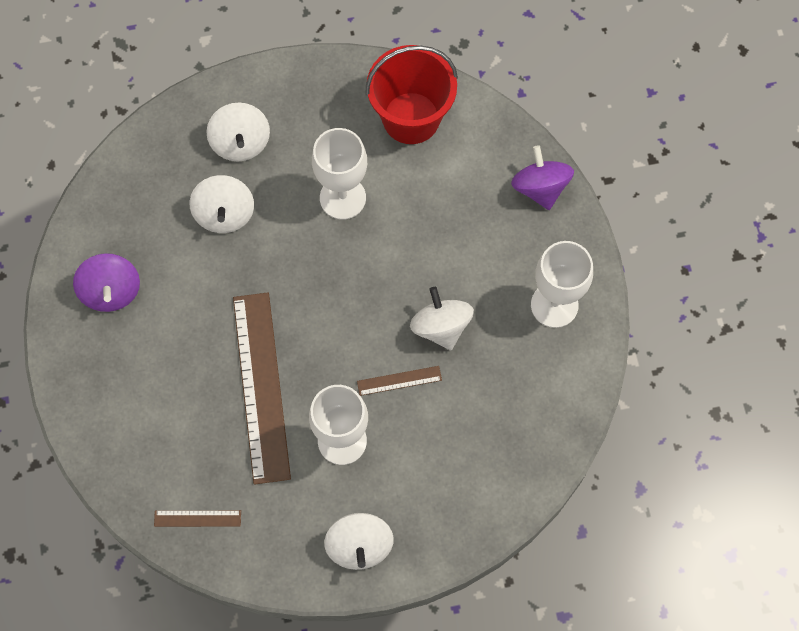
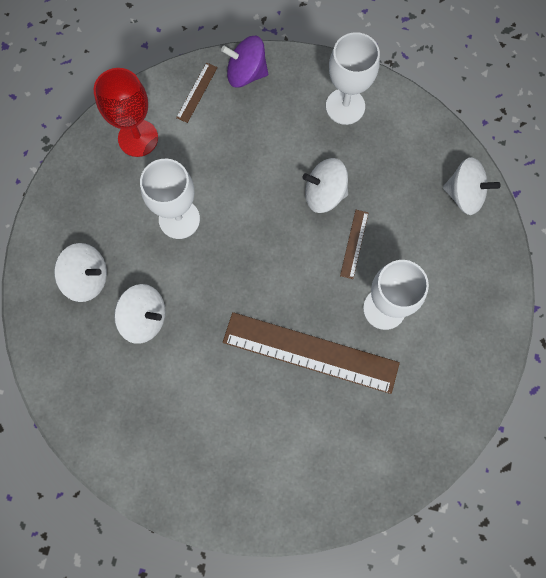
camera: 65 degrees left, 5 degrees up
purple spinning top [73,253,140,312] -> none
brown ruler [154,510,241,527] -> brown ruler moved to [176,63,218,123]
white spinning top [324,513,394,570] -> white spinning top moved to [443,157,500,215]
red bucket [365,45,458,144] -> red goblet [94,68,158,157]

